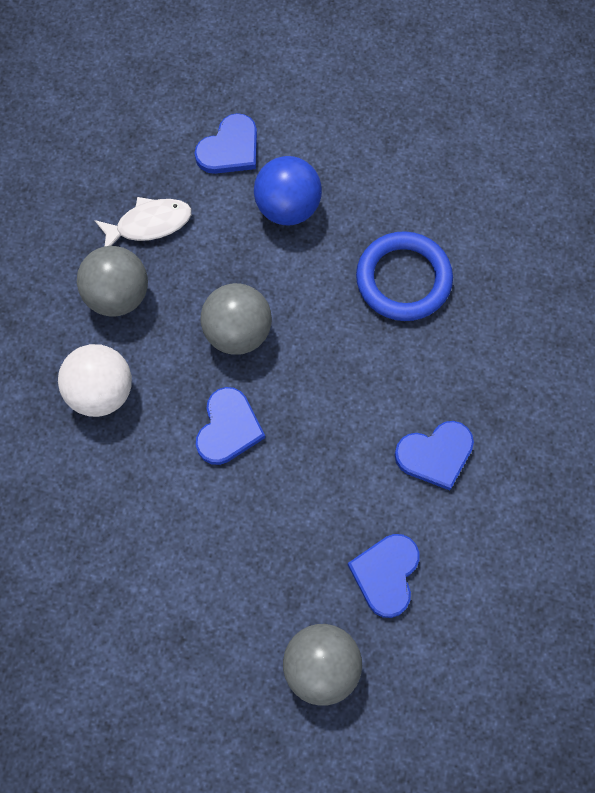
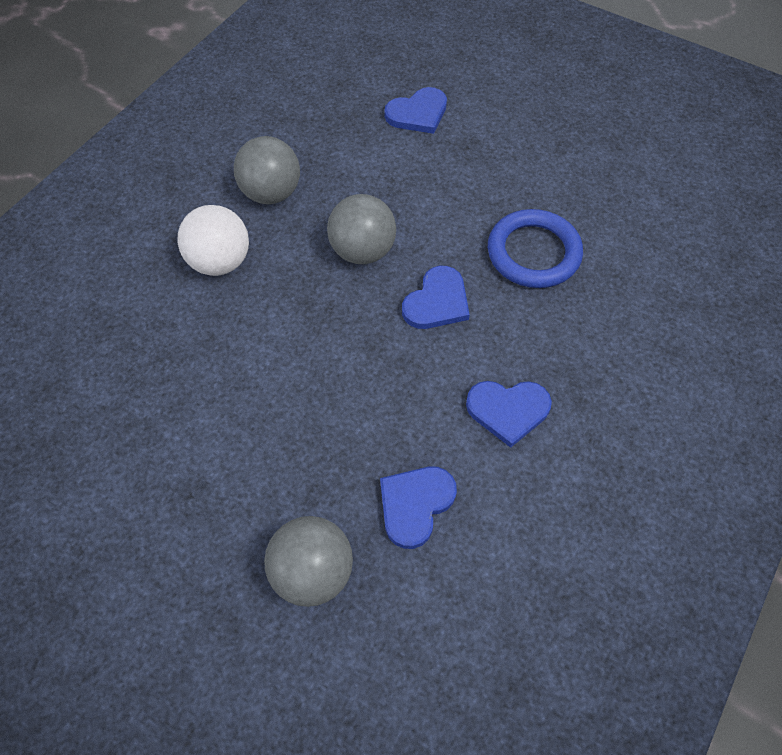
camera: 20 degrees right, 10 degrees down
white fish [94,197,192,246] -> none
blue heart [196,387,265,465] -> blue heart moved to [402,266,470,329]
blue ball [254,156,322,226] -> none

